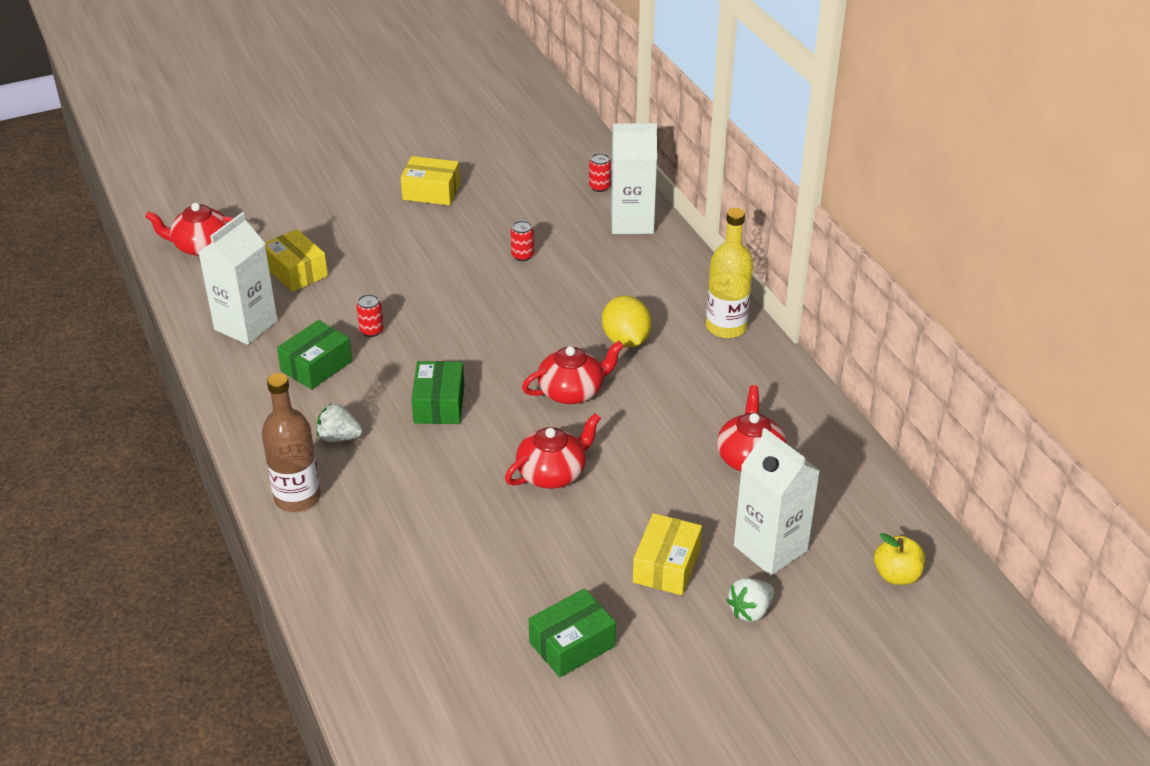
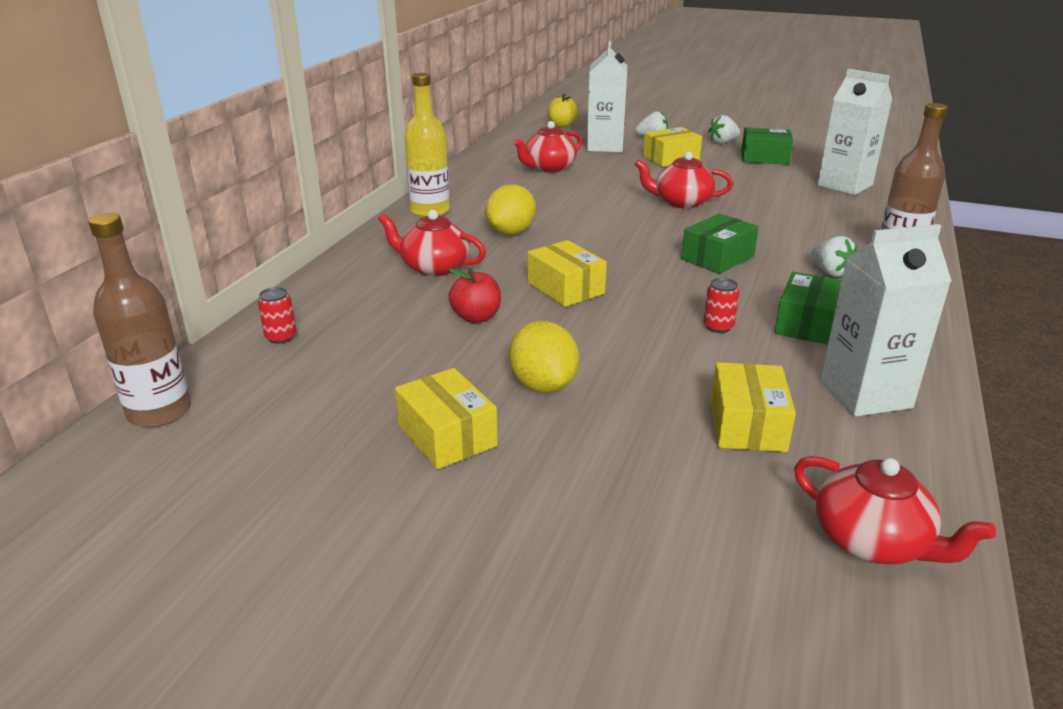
camera: 135 degrees left, 10 degrees down
green box [277,320,352,390] -> green box turned 60 degrees counterclockwise [774,272,842,345]
red can [510,220,534,261] -> red apple [448,268,501,323]
red teapot [522,341,624,404] -> red teapot moved to [378,210,486,276]
white carton [611,123,657,234] -> white carton moved to [817,69,892,195]
none -> brown bottle [88,213,191,428]
none -> yellow lemon [509,321,579,393]
none -> yellow box [527,240,607,307]
none -> white strawberry [708,115,740,144]

